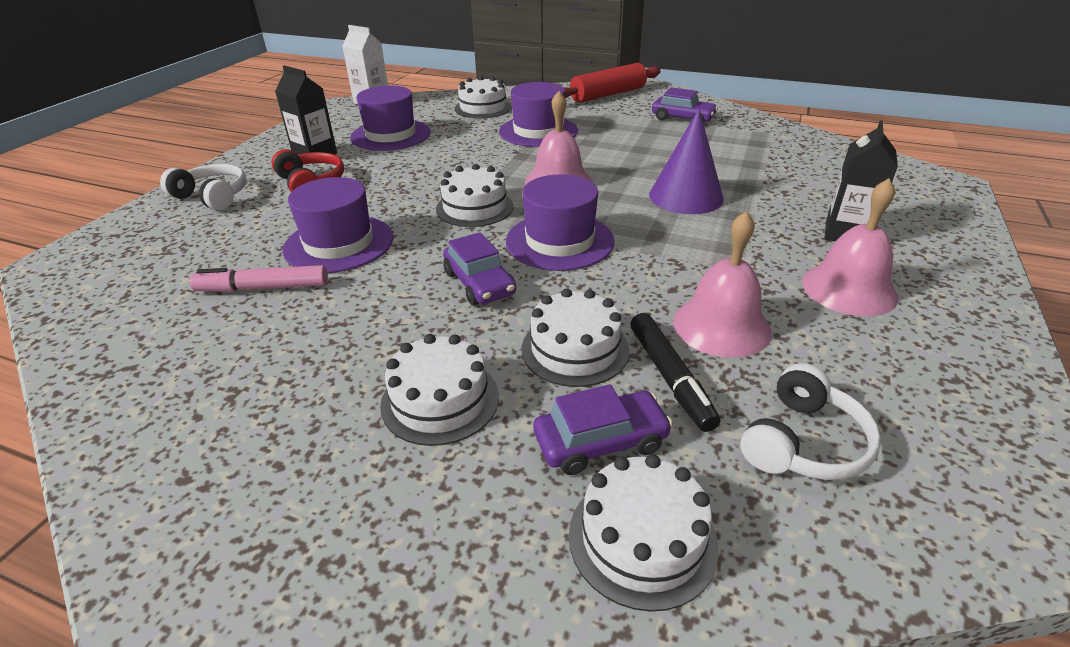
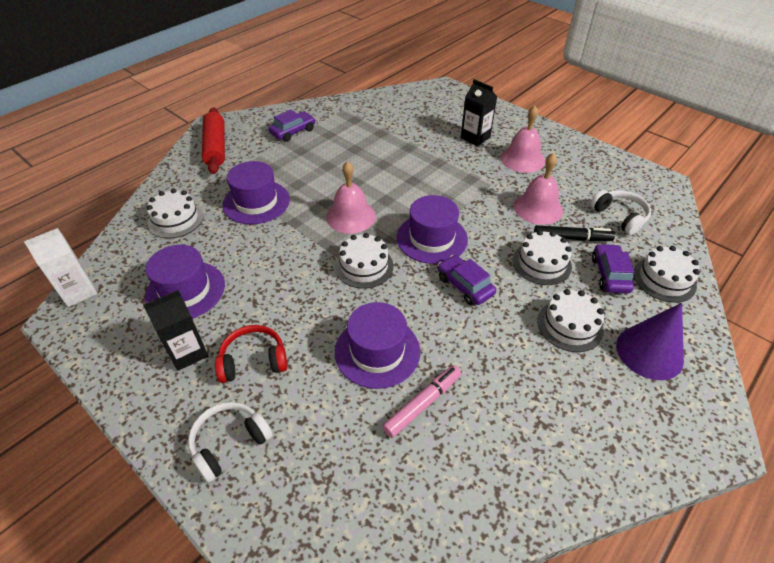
camera: 70 degrees left, 10 degrees up
pink marker [190,265,328,292] -> pink marker turned 150 degrees counterclockwise [382,365,461,438]
purple car [443,232,516,306] -> purple car turned 120 degrees counterclockwise [438,255,496,305]
purple cone [649,109,724,214] -> purple cone moved to [616,303,684,380]

